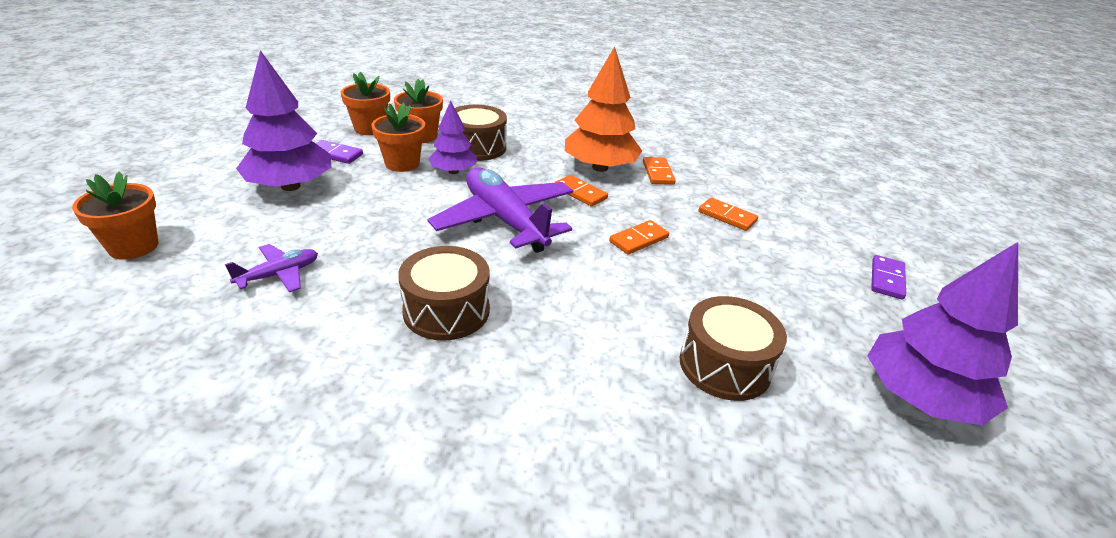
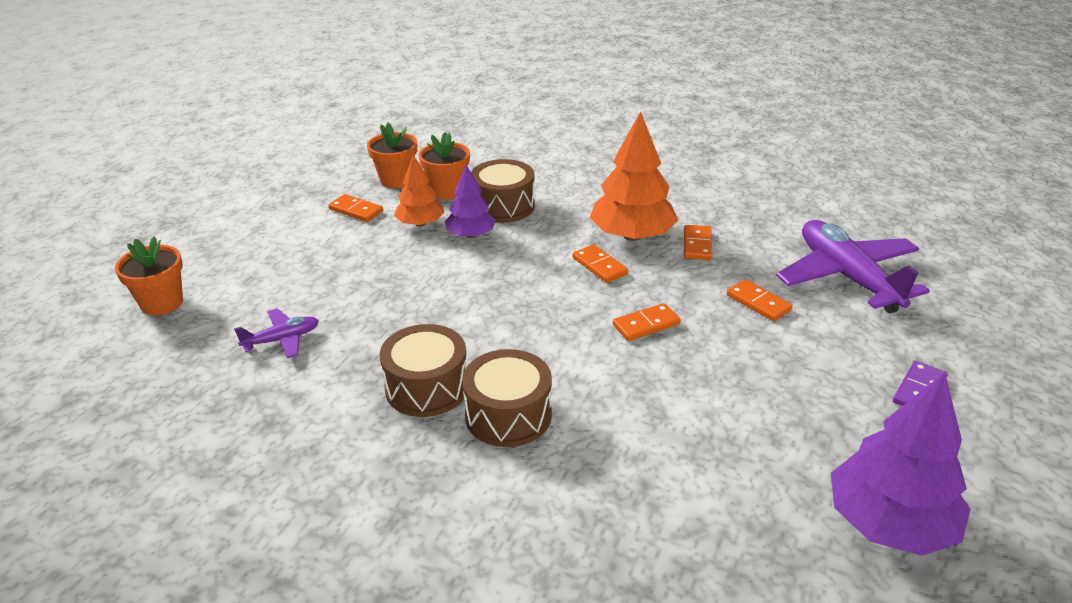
camera: 15 degrees right, 0 degrees up
purple tree [236,50,332,191] -> none
purple domino [316,140,363,164] -> orange domino [328,194,383,222]
orange flower pot [372,103,425,172] -> orange tree [394,155,444,227]
purple plane [427,167,573,253] -> purple plane moved to [776,220,930,313]
brown drum [680,296,787,401] -> brown drum moved to [462,349,552,447]

